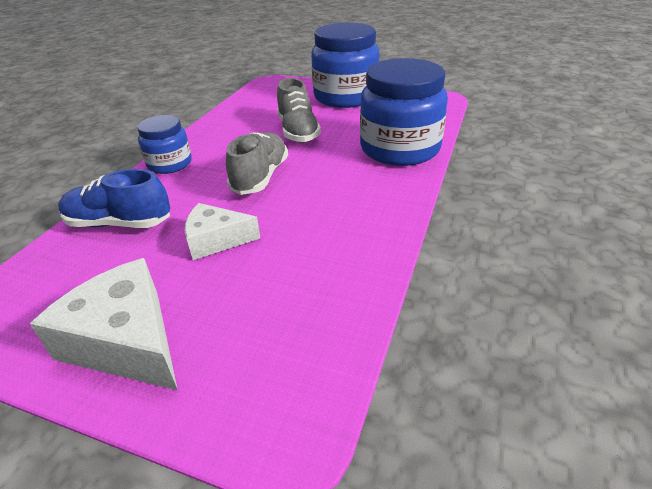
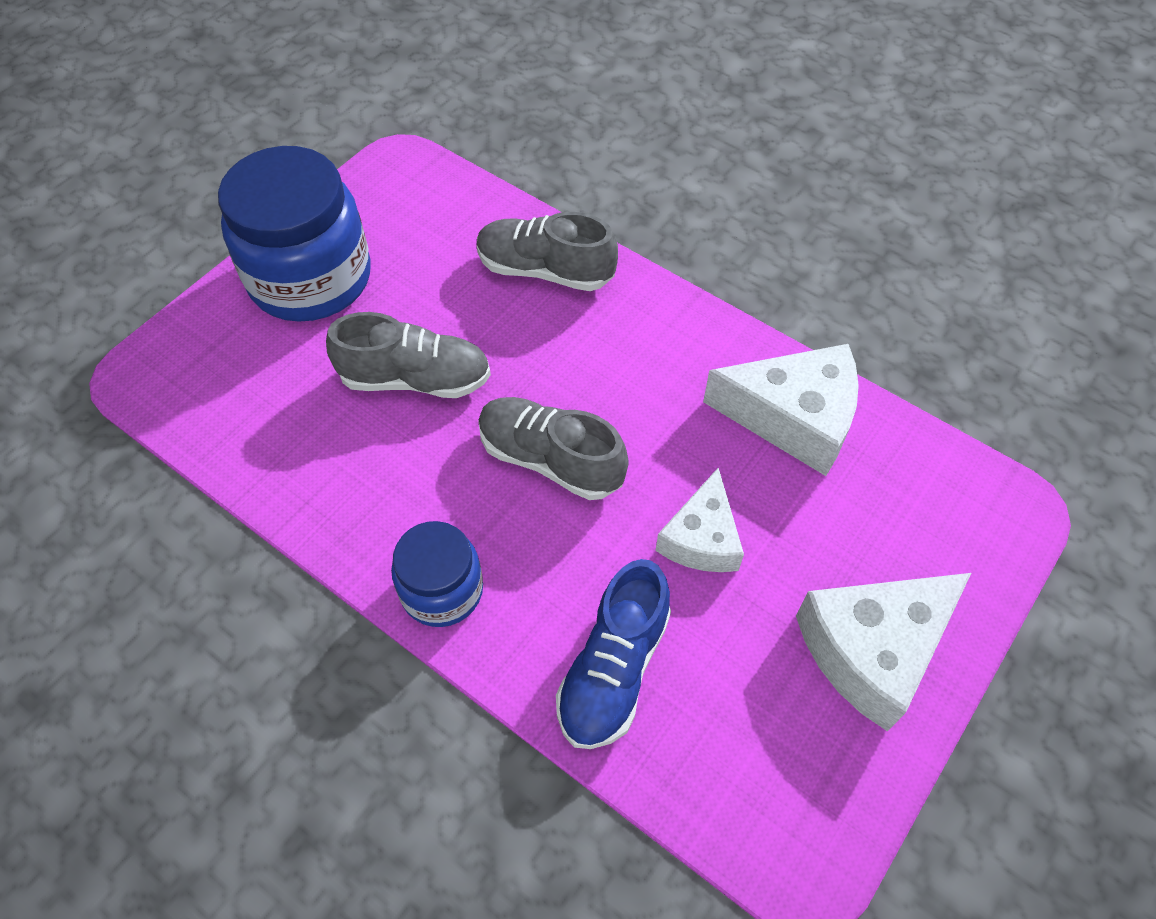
camera: 75 degrees left, 20 degrees up
blue jar [360,58,448,166] -> grey shoe [477,212,618,291]
none -> white cheese [703,344,859,476]

